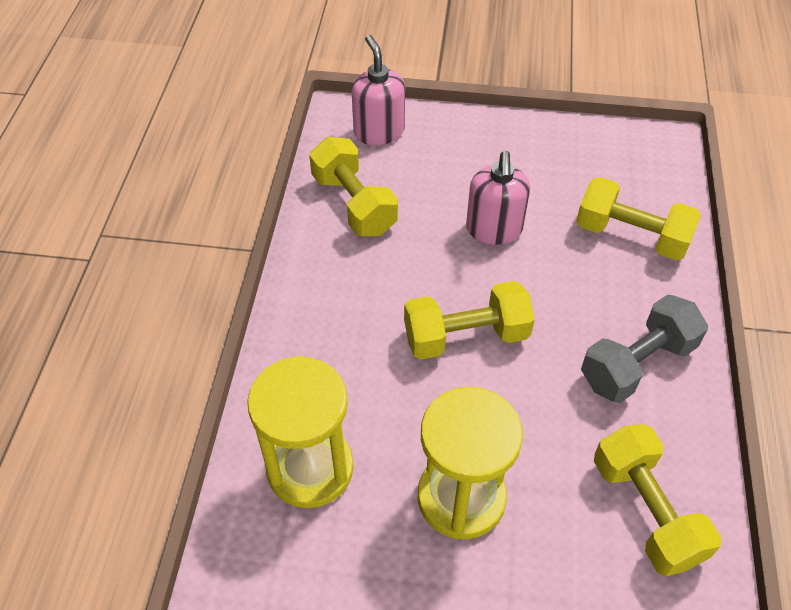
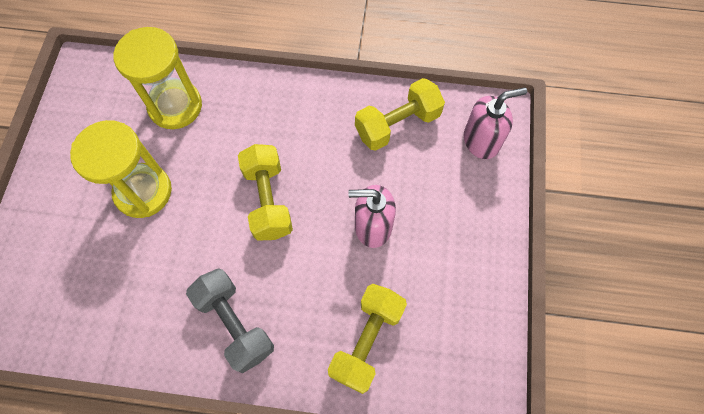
camera: 90 degrees right, 15 degrees up
yellow dumbbell [594,424,721,576] -> none

